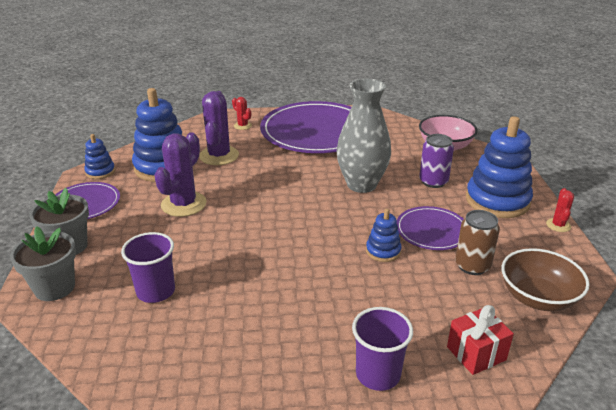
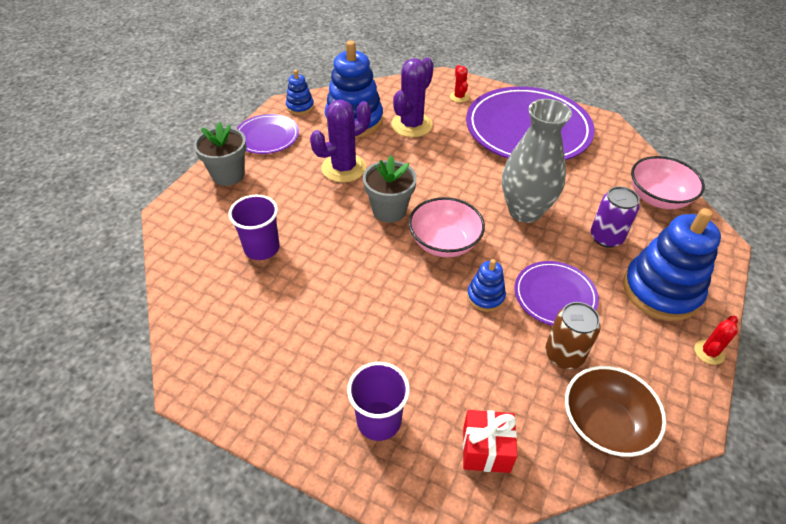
camera: 30 degrees right, 15 degrees up
grey flower pot [10,226,76,301] -> grey flower pot moved to [363,155,417,223]
none -> pink bowl [409,197,485,257]

